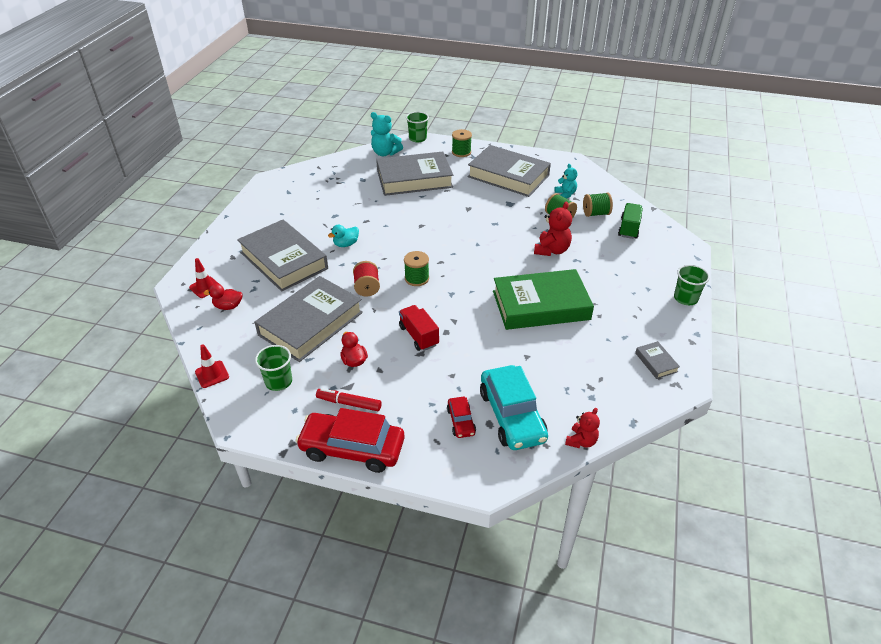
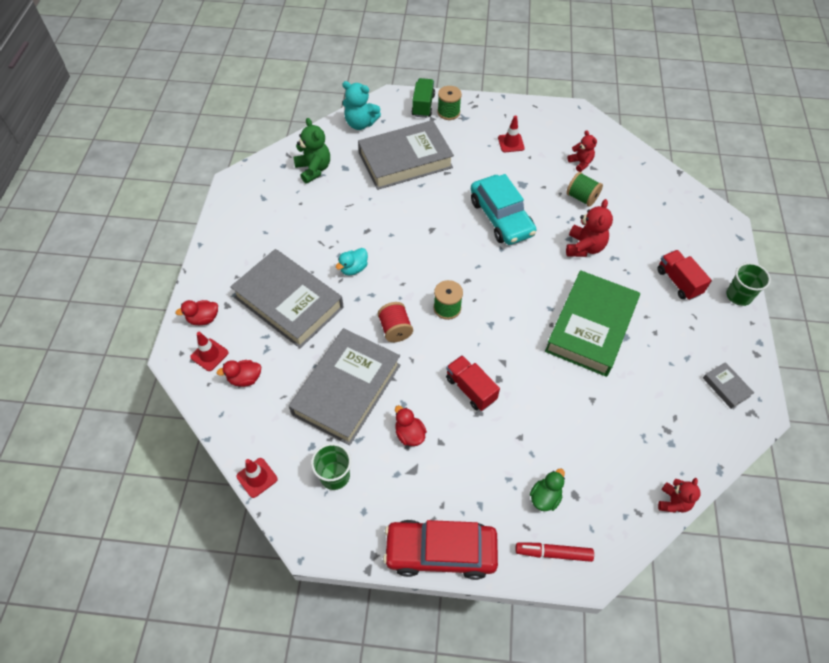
camera: 10 degrees left, 15 degrees up
red marker [316,388,382,411] -> red marker moved to [515,542,594,562]
green cup [406,112,429,142] -> none
red car [447,397,476,438] -> green duck [530,468,565,511]
grey book [468,145,551,197] -> red traffic cone [498,116,525,152]
turquoise car [480,365,548,450] -> turquoise car moved to [471,174,536,245]
green book [493,269,594,330] -> green book turned 45 degrees counterclockwise [545,270,640,377]
turquoise teddy bear [554,164,578,199] -> red teddy bear [567,130,597,172]
green spool [583,192,613,217] -> none
green truck [618,203,643,239] -> green truck moved to [411,78,435,118]
none -> red duck [175,300,218,325]
none -> green teddy bear [294,118,330,184]
none -> red truck [657,250,712,300]

